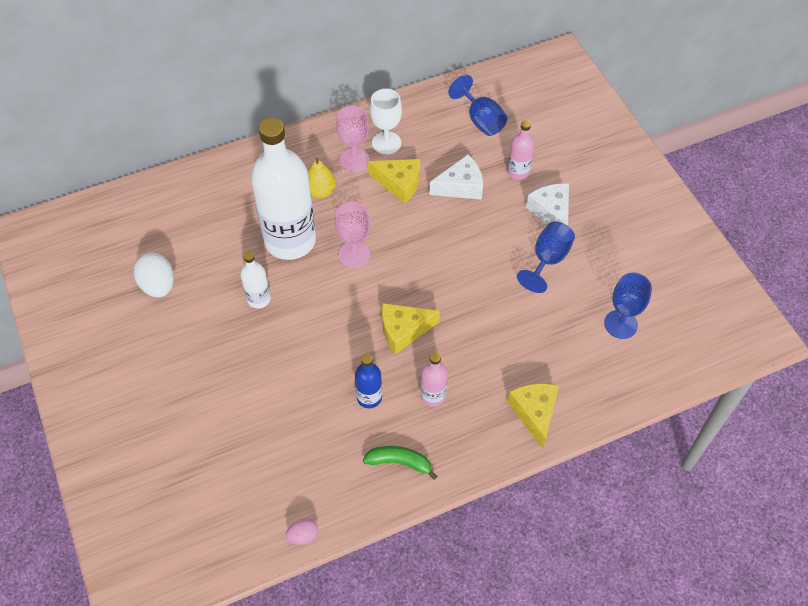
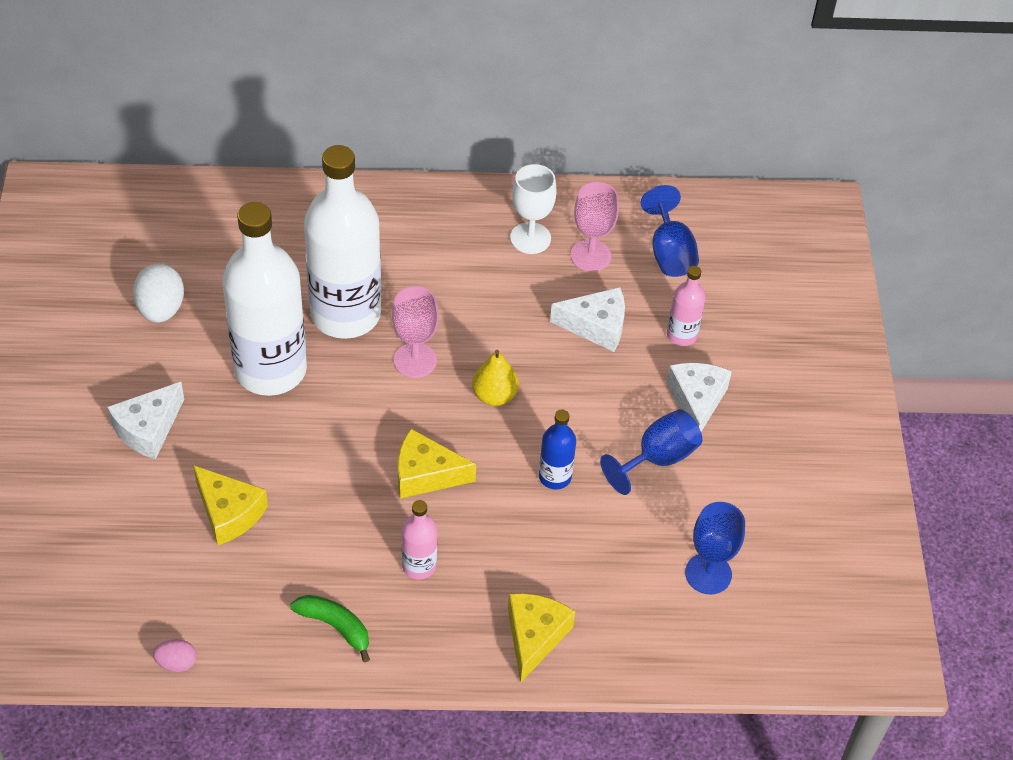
camera: 20 degrees right, 5 degrees down
white bottle [240,251,271,308] -> white bottle [222,202,307,396], size x2.26
yellow pear [308,158,336,199] -> yellow pear moved to [472,350,519,406]
pink goblet [336,105,369,172] -> pink goblet moved to [570,182,619,272]
blue bottle [355,354,382,408] -> blue bottle moved to [539,409,576,489]
yellow cheese [368,159,420,204] -> yellow cheese moved to [193,465,268,545]
none -> white cheese [107,382,184,459]

